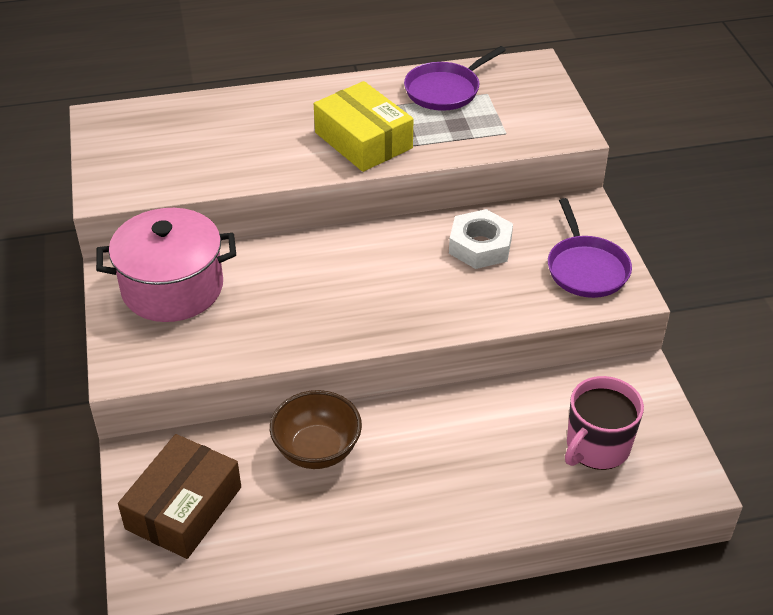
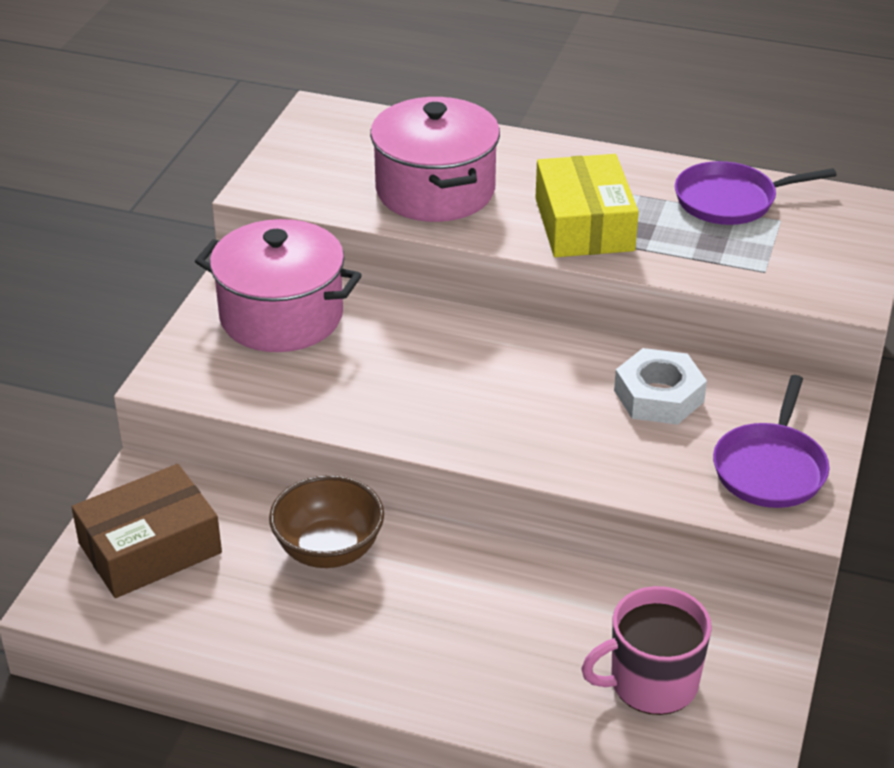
camera: 30 degrees right, 5 degrees down
none -> pink pot [370,97,500,222]

